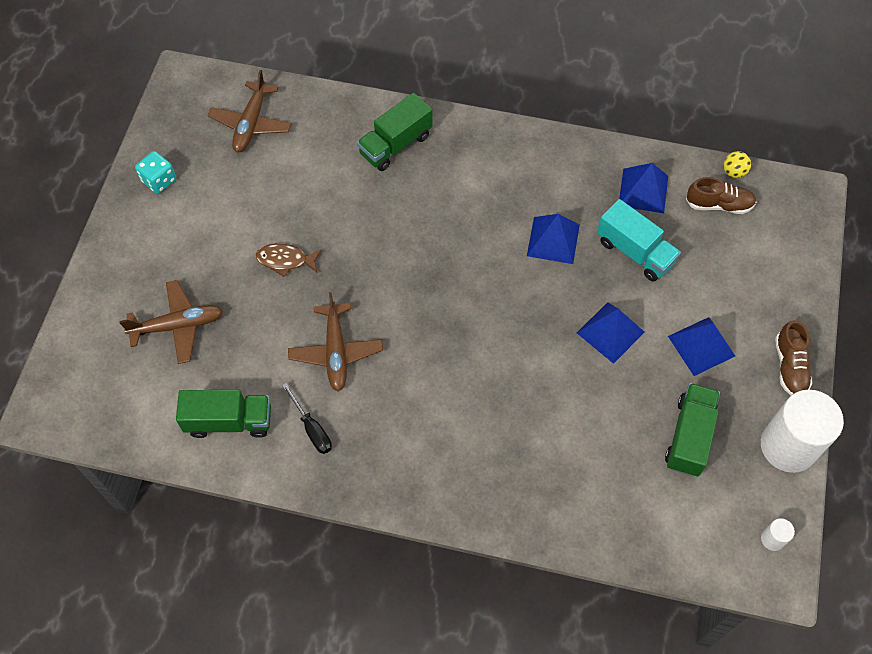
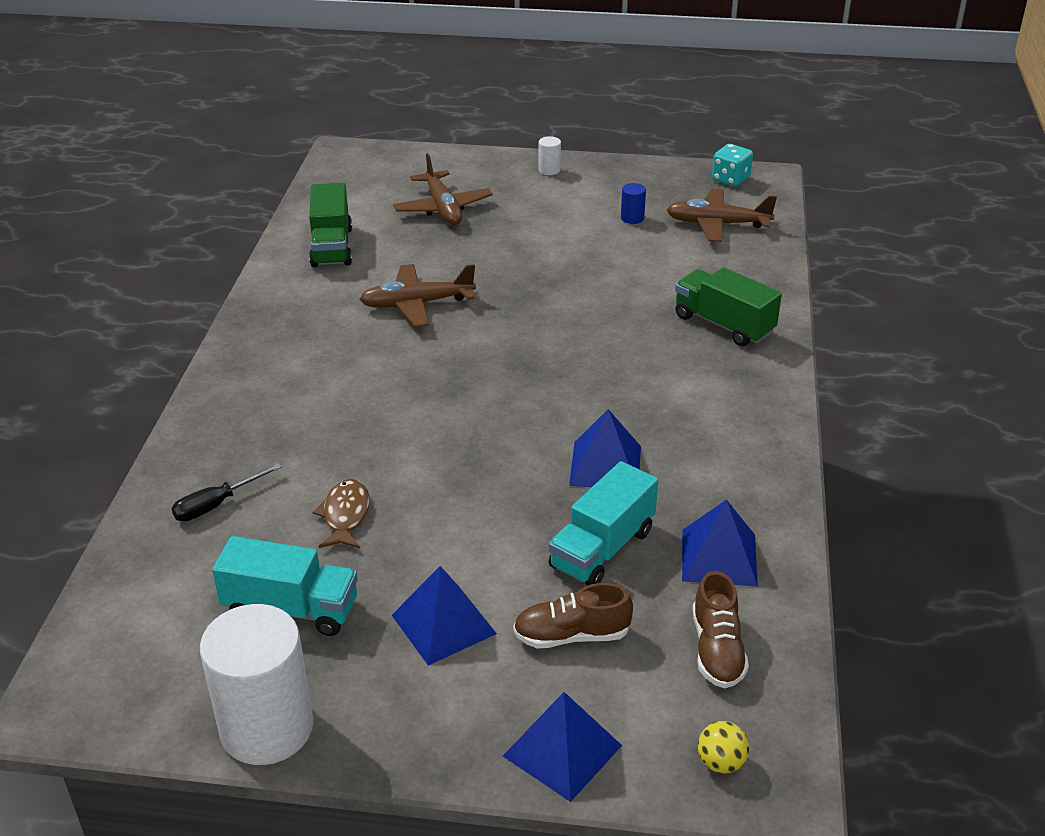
camera: 85 degrees right, 25 degrees down
turquoise dice [135,151,176,194] -> turquoise dice moved to [712,144,753,187]
brown fish [256,243,322,277] -> brown fish moved to [313,479,370,548]
black screwdriver [282,383,332,454] -> black screwdriver moved to [172,463,282,521]
blue pyramid [577,302,645,364] -> blue pyramid moved to [503,692,622,802]
green truck [665,383,720,477] -> turquoise truck [212,536,358,636]
yellow ball [724,151,751,178] -> yellow ball moved to [698,721,749,773]
white cylinder [761,518,795,551] -> white cylinder moved to [539,136,561,175]
brown shoe [775,320,812,395] -> brown shoe moved to [513,583,633,648]
none -> blue cylinder [621,183,646,224]

